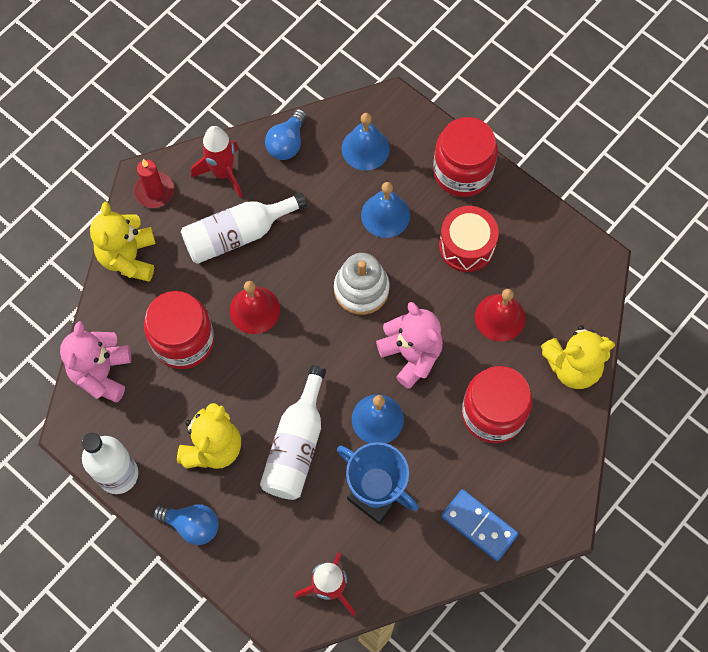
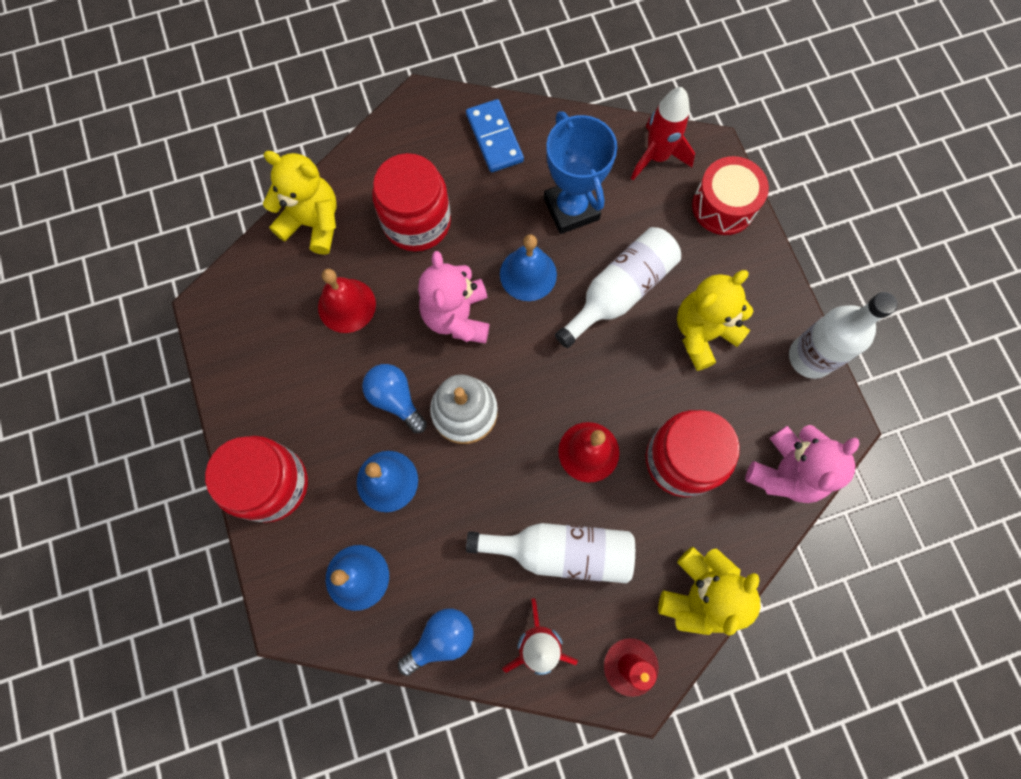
camera: 150 degrees left, 5 degrees up
blue light bulb [152,504,219,545] -> blue light bulb moved to [362,364,427,433]
red drum [439,206,499,272] -> red drum moved to [692,156,769,235]

